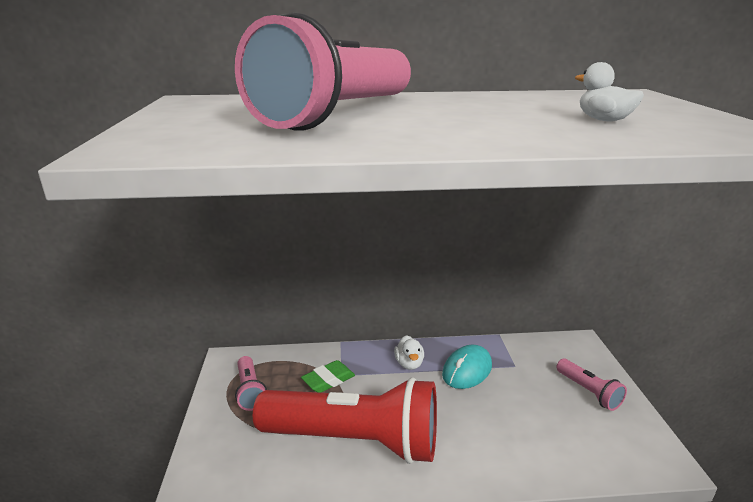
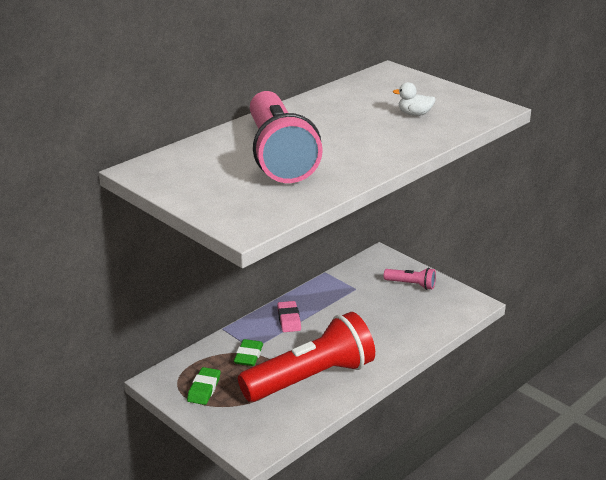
camera: 40 degrees left, 5 degrees up
pink flashlight [235,356,267,411] -> green eraser [187,367,220,405]
white duck [394,335,424,370] -> pink eraser [277,301,301,332]
turquoise mouse [442,345,492,389] -> none

